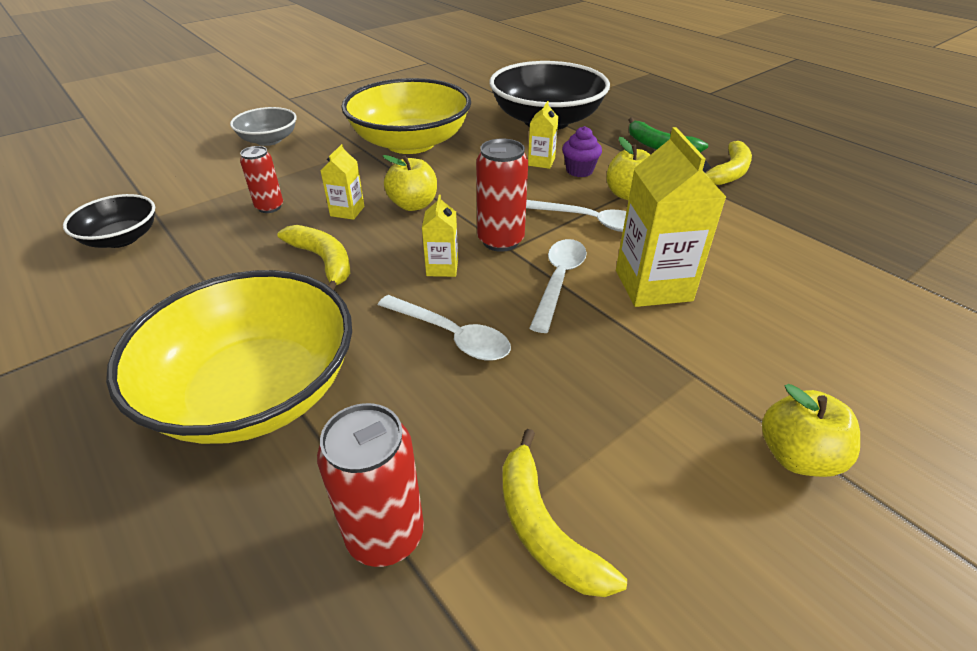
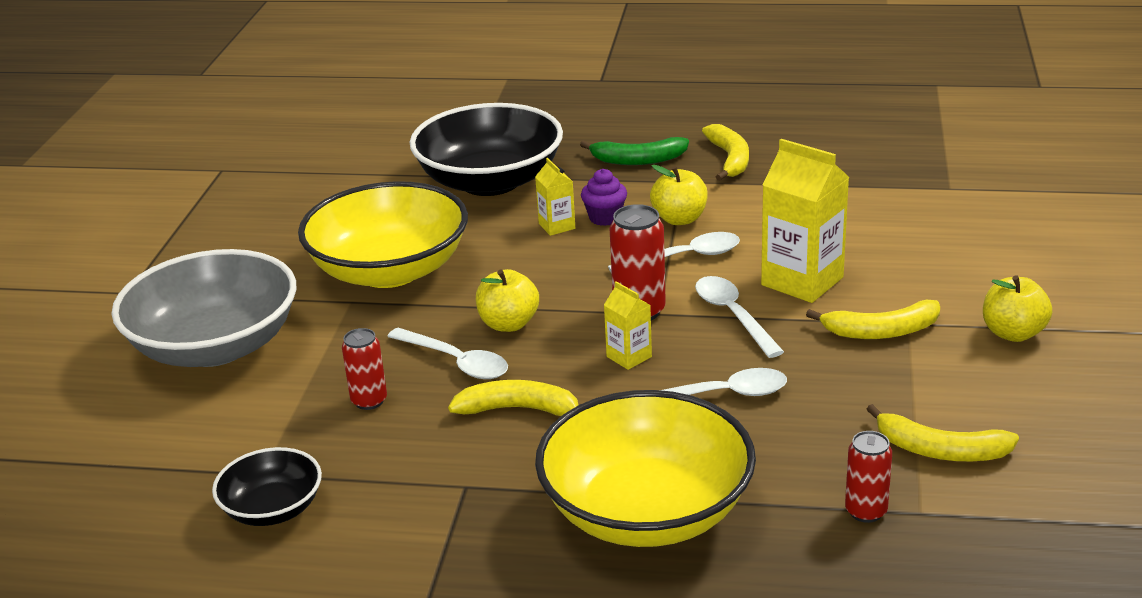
camera: 40 degrees left, 10 degrees down
grey bowl [230,107,297,146] -> grey bowl [112,249,296,367], size x1.95
red can [317,403,424,567] -> red can [845,431,892,523], size x0.65
yellow carton [320,144,364,220] -> white spoon [387,328,508,379]
none -> yellow banana [806,300,940,339]

